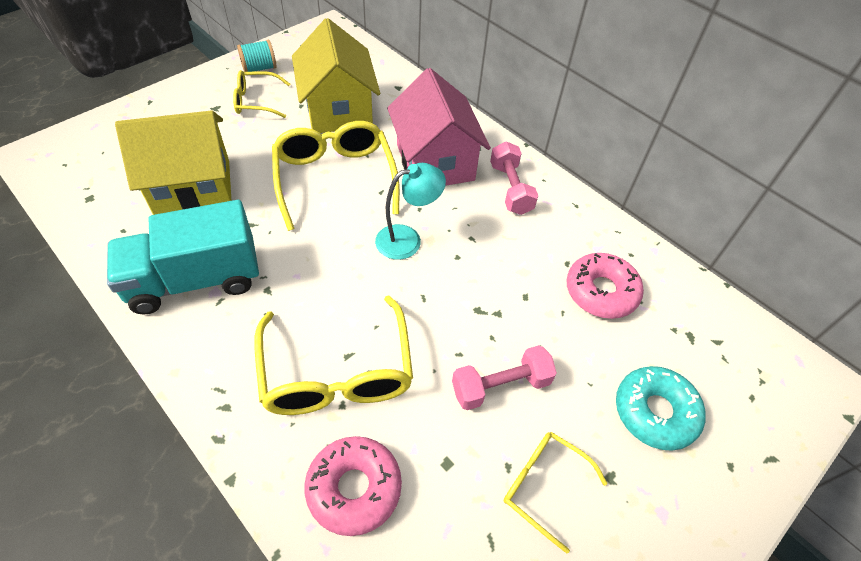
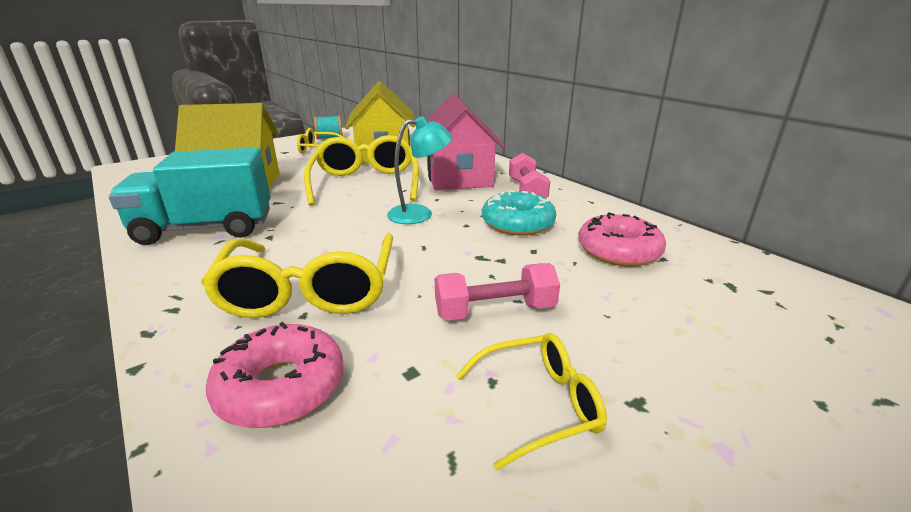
camera: 10 degrees right, 25 degrees down
yellow glasses [504,432,608,554] -> yellow glasses turned 120 degrees clockwise [456,333,607,471]
turquoise donut [616,366,706,451] -> turquoise donut moved to [482,190,556,236]

